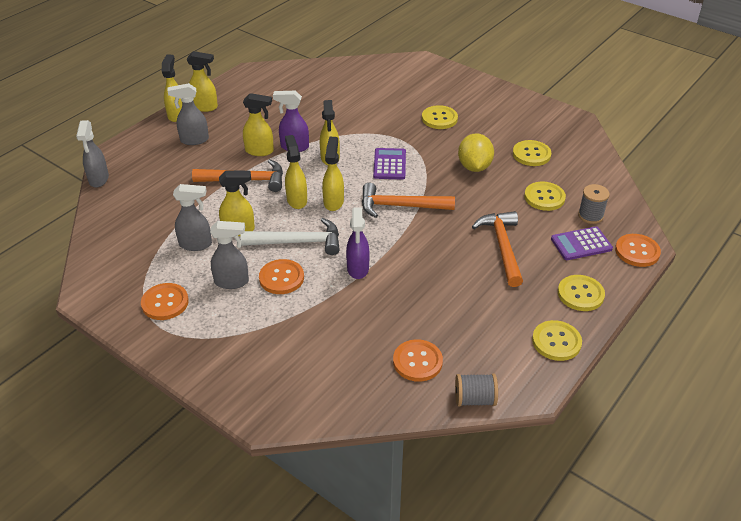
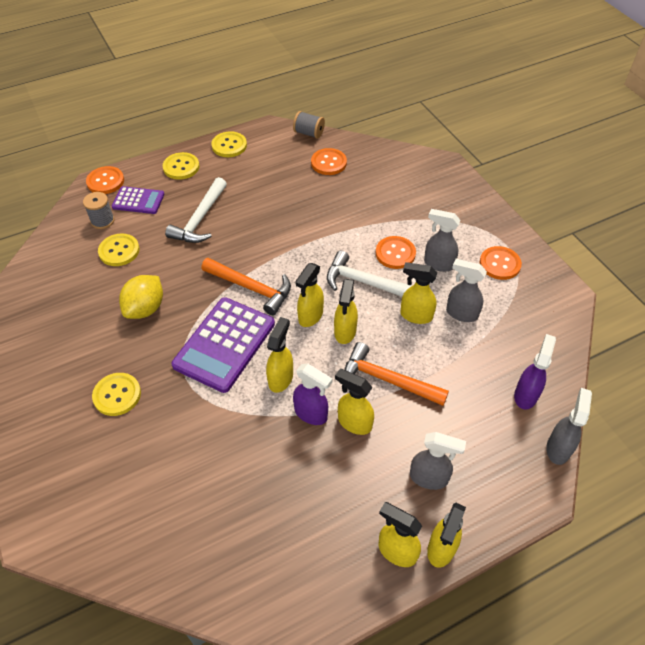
camera: 155 degrees left, 10 degrees up
purple spray bottle [346,207,370,279] -> purple spray bottle moved to [514,334,556,410]
purple calculator [373,148,406,180] -> purple calculator [171,297,275,393], size x1.78
orange hammer [472,211,523,287] -> white hammer [165,177,227,243]
yellow button [513,140,551,166] -> none

